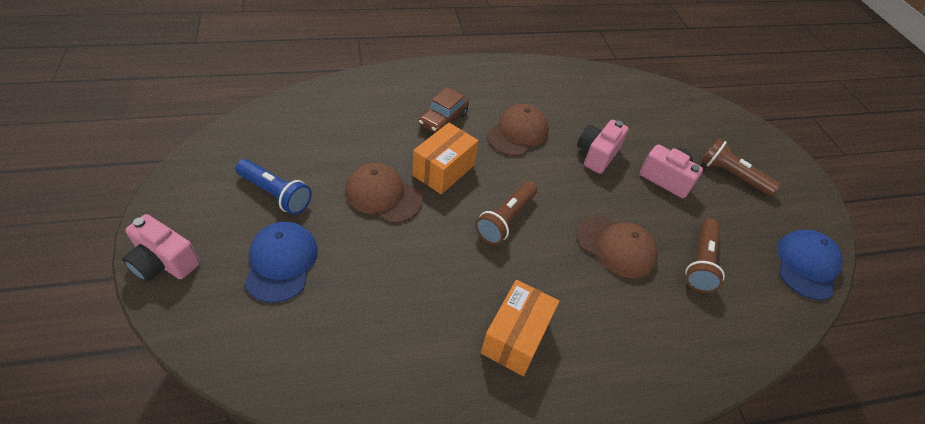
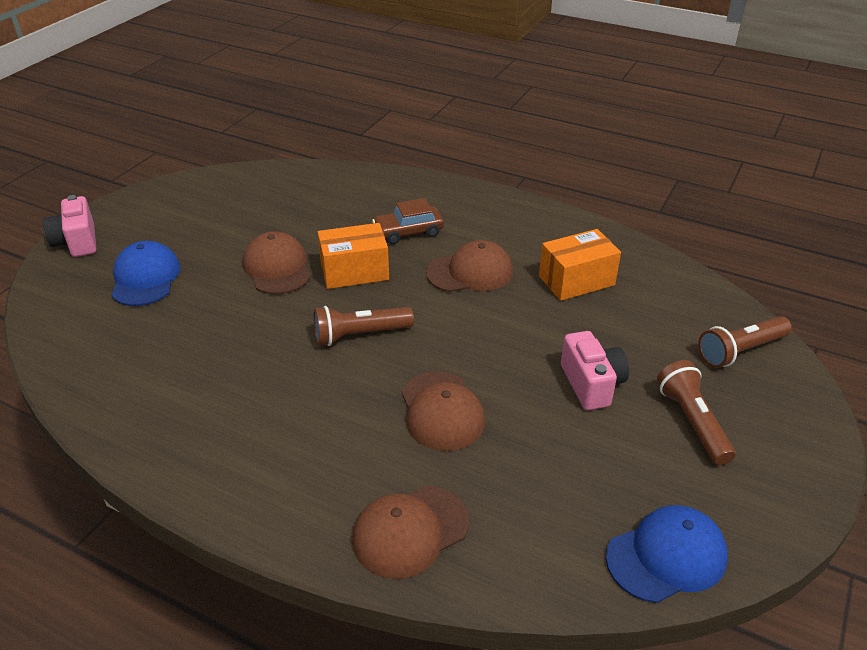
camera: 45 degrees right, 10 degrees down
blue flashlight [235,159,312,215] -> none
blue cap [244,222,318,303] -> blue cap turned 45 degrees counterclockwise [111,241,180,306]
orange box [481,280,559,376] -> orange box moved to [539,229,621,301]
pink camera [577,120,629,174] -> none
brown flashlight [685,219,725,293] -> brown flashlight moved to [698,316,792,368]
none -> brown cap [352,486,469,579]

